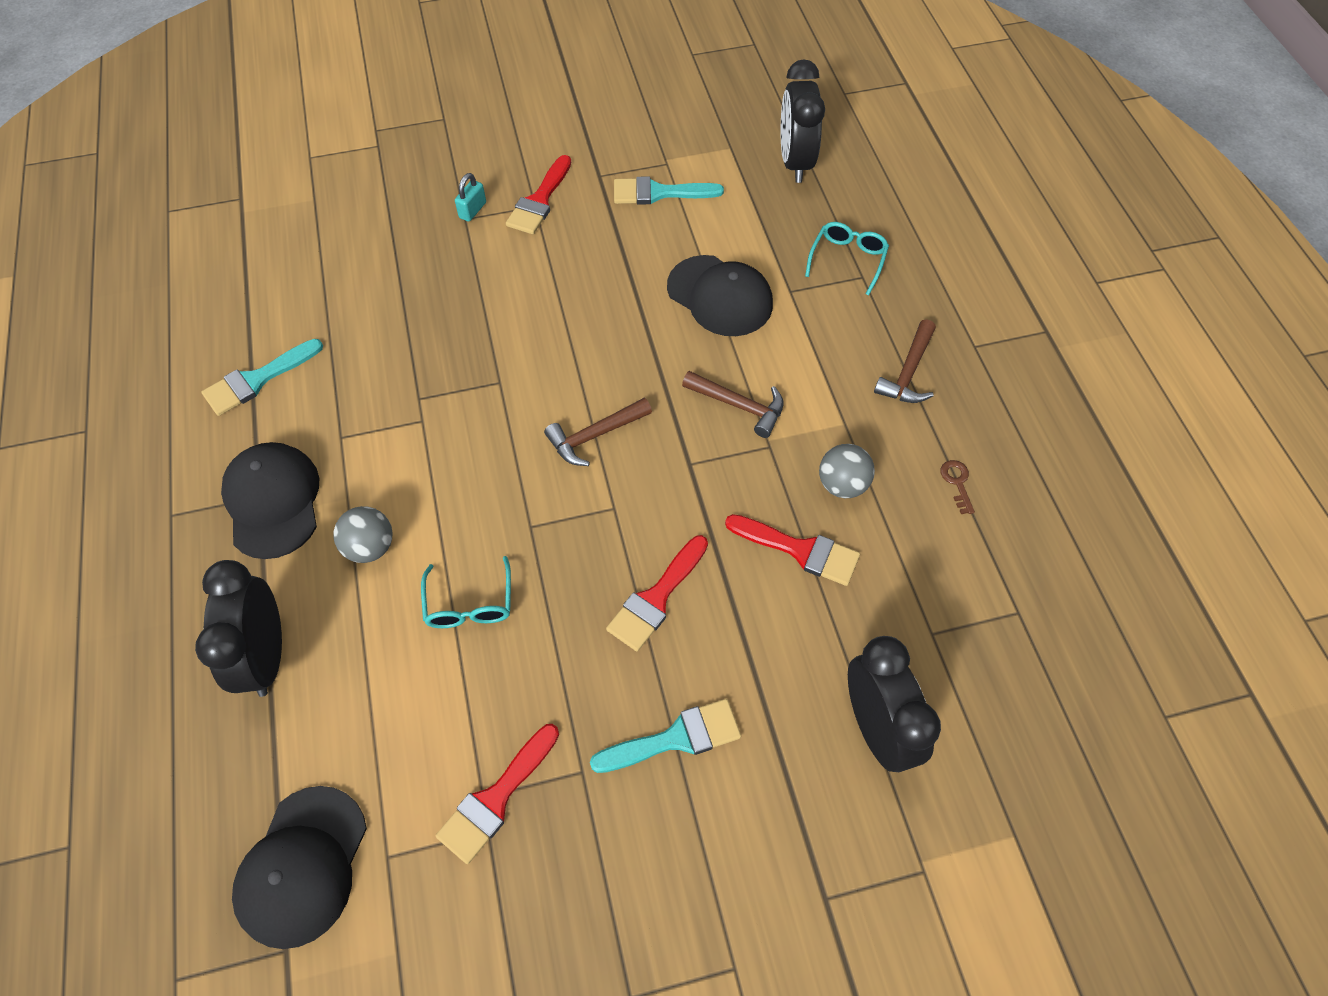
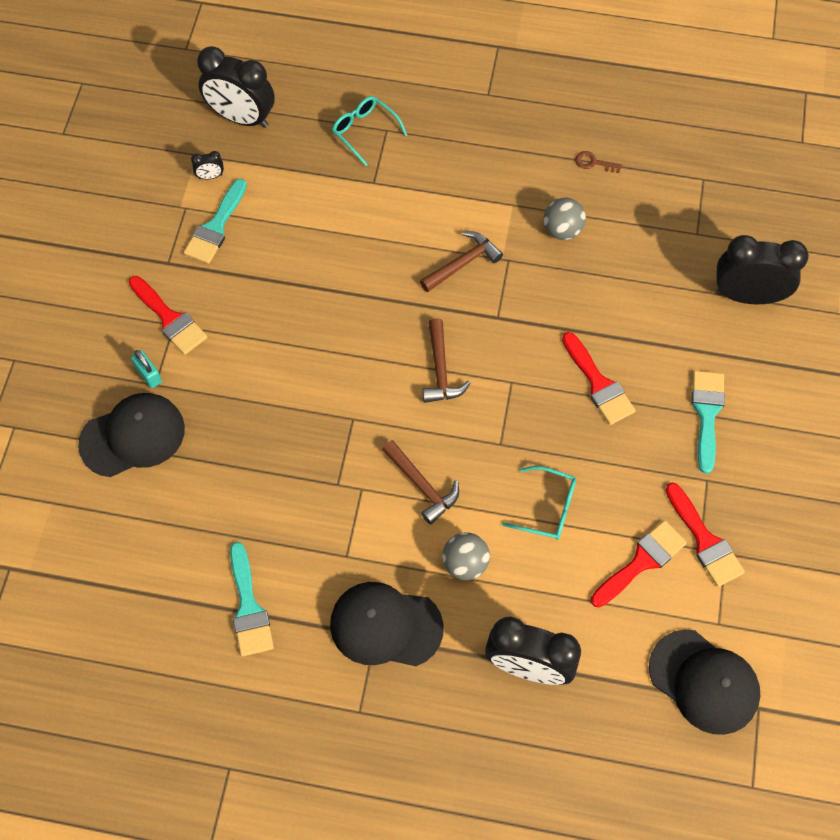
camera: 65 degrees left, 5 degrees up
black cap [667,255,773,336] -> black cap moved to [78,393,185,477]
red brush [725,514,860,586] -> red brush moved to [591,520,687,607]
brown hammer [874,320,936,403] -> brown hammer moved to [382,440,459,525]
none -> black clock [191,151,224,179]

